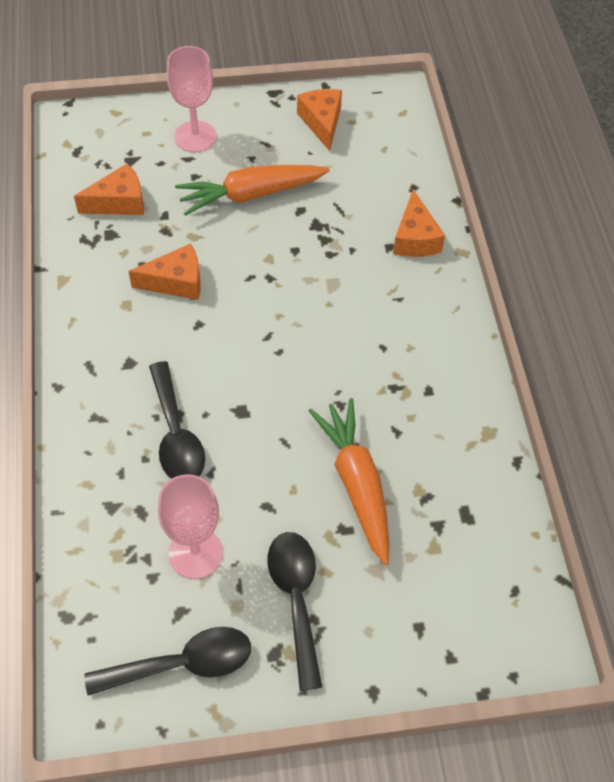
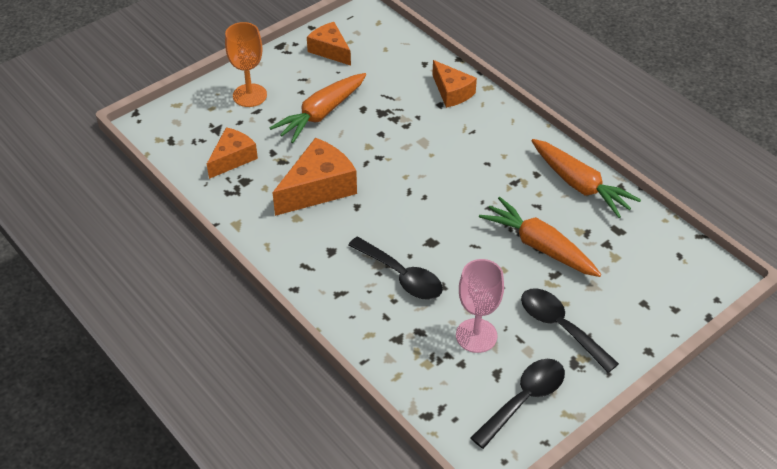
camera: 30 degrees left, 10 degrees down
orange cheese [128,243,201,300] -> orange cheese [272,138,357,216], size x1.54
pink goblet [167,46,216,152] -> orange goblet [225,22,267,107]
none -> orange carrot [531,139,641,218]

